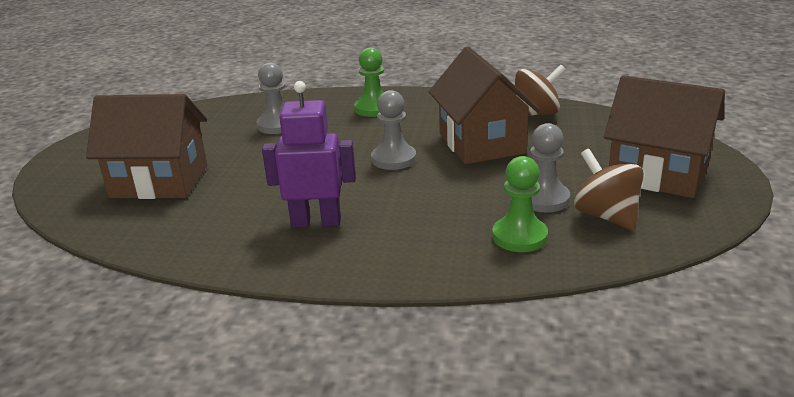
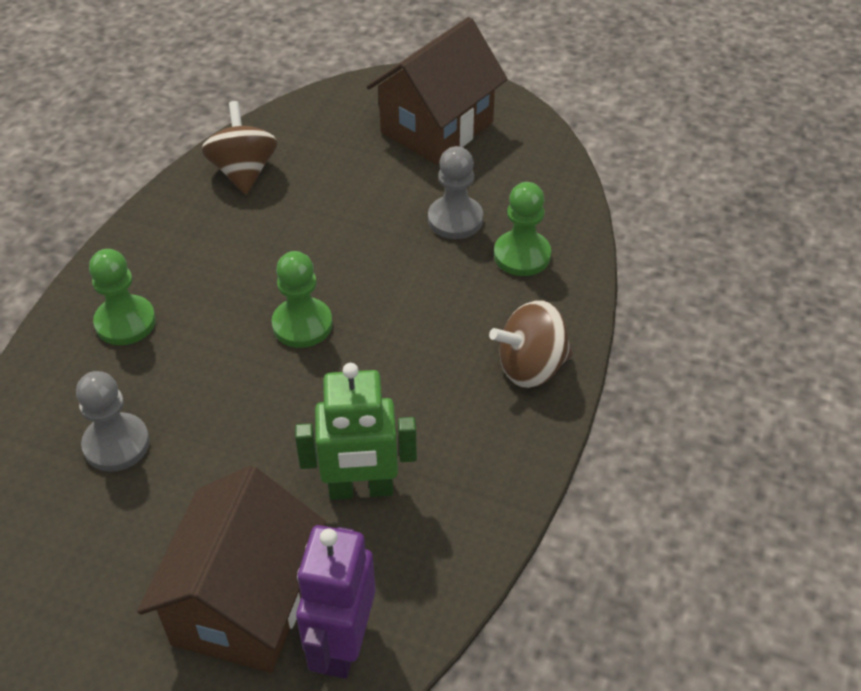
camera: 80 degrees left, 20 degrees up
purple robot [262,81,356,228] -> purple robot moved to [296,525,376,678]
grey pawn [371,90,416,170] -> green pawn [272,251,333,348]
brown house [429,47,540,164] -> none
brown spinning top [574,149,644,231] -> brown spinning top moved to [489,300,573,388]
none -> green robot [295,363,417,500]

